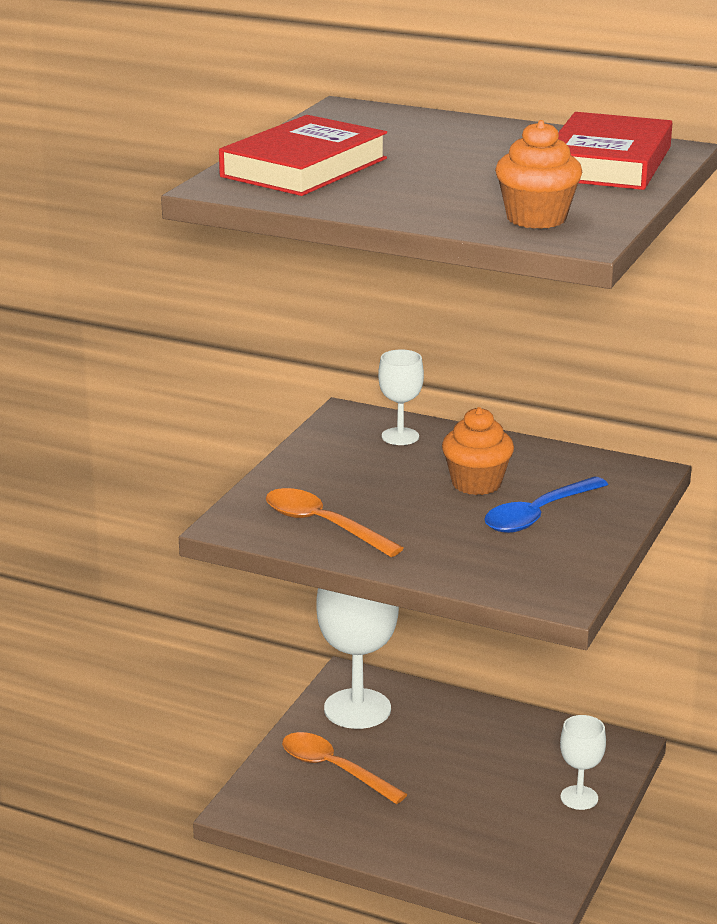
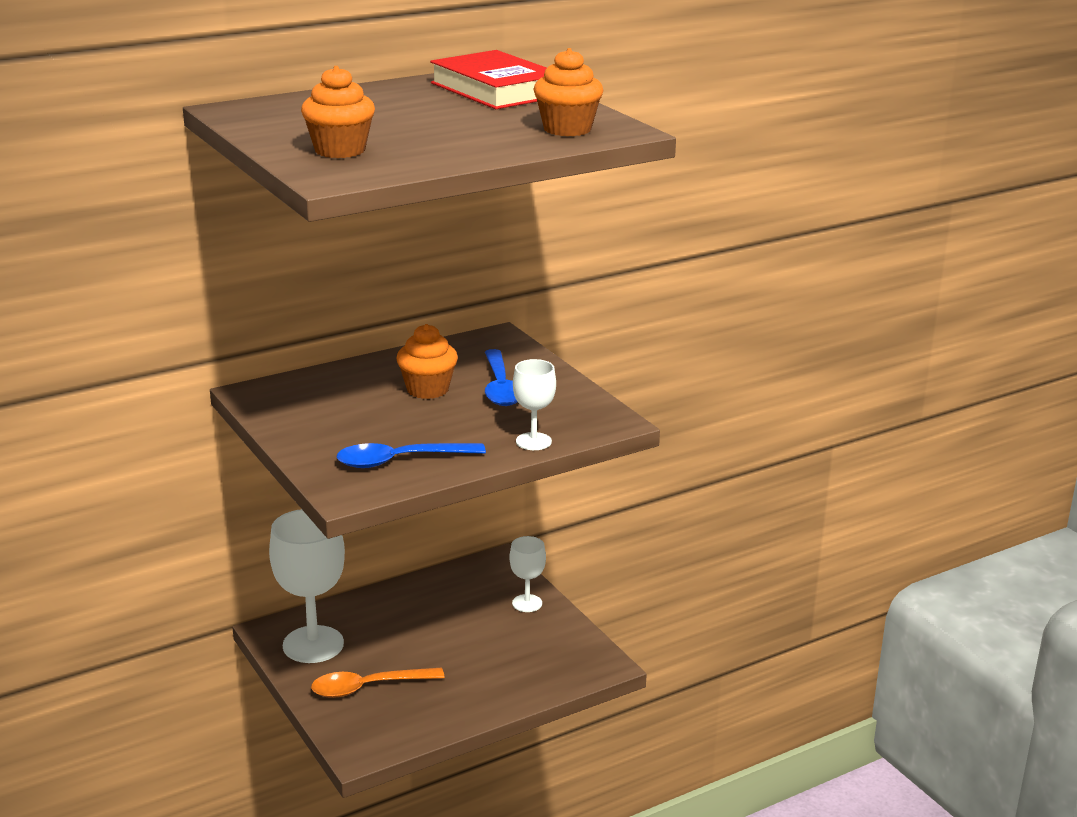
camera: 55 degrees left, 0 degrees up
red book [219,115,387,196] -> orange cupcake [301,66,375,158]
orange spoon [266,488,403,557] -> blue spoon [337,443,486,468]
white goblet [378,349,424,445] -> white goblet moved to [513,359,556,450]

